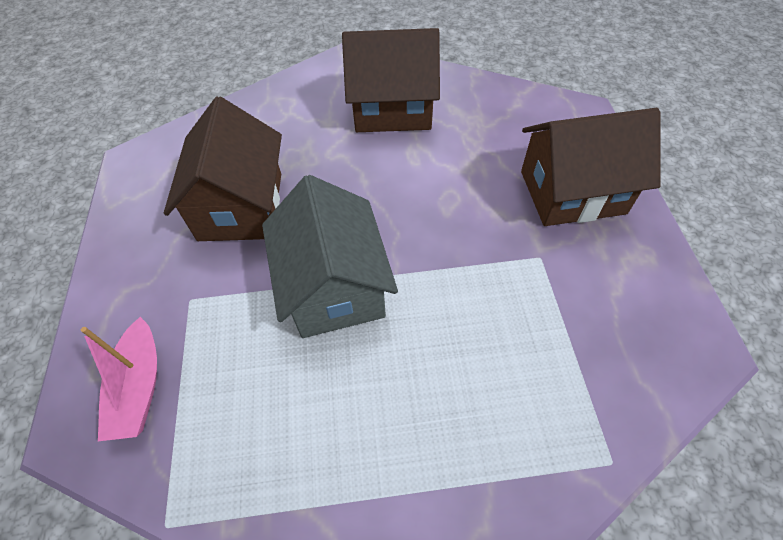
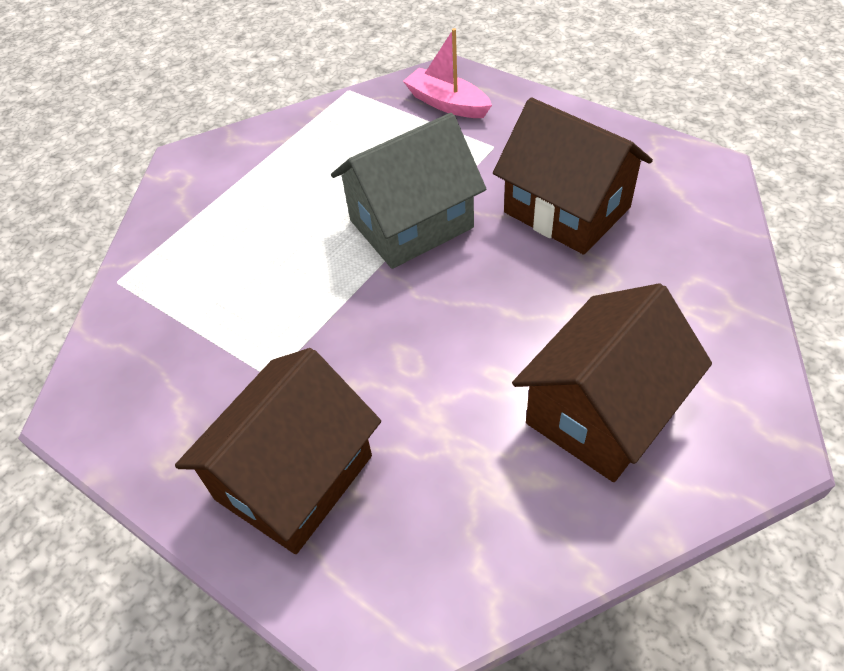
camera: 135 degrees right, 5 degrees down
grey house [262,175,398,338] -> grey house turned 60 degrees counterclockwise [331,113,486,269]

